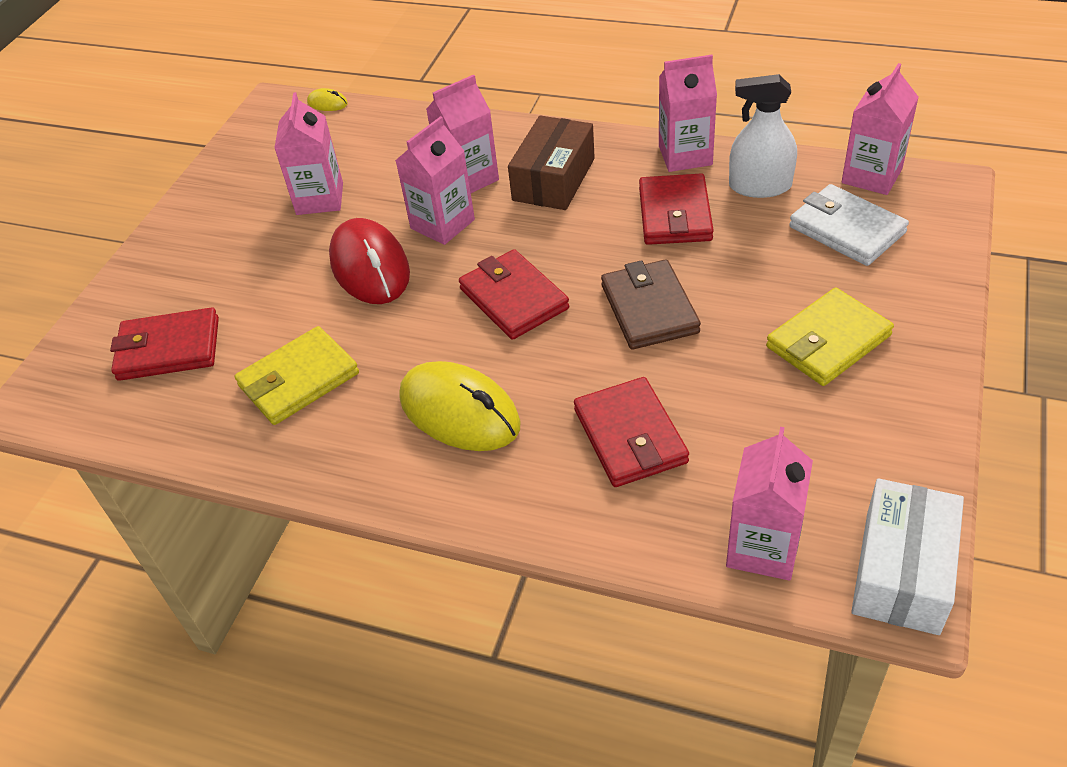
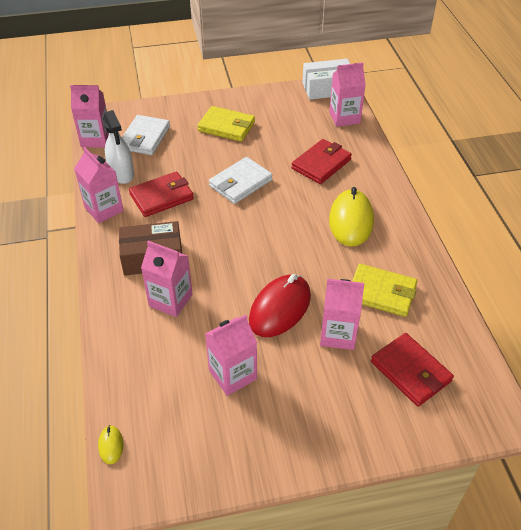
camera: 125 degrees left, 0 degrees up
pink carton [395,116,475,245] -> pink carton moved to [320,279,364,350]
red wallet [459,249,569,340] -> none
brown wallet [601,259,701,350] -> white wallet [209,157,272,204]

